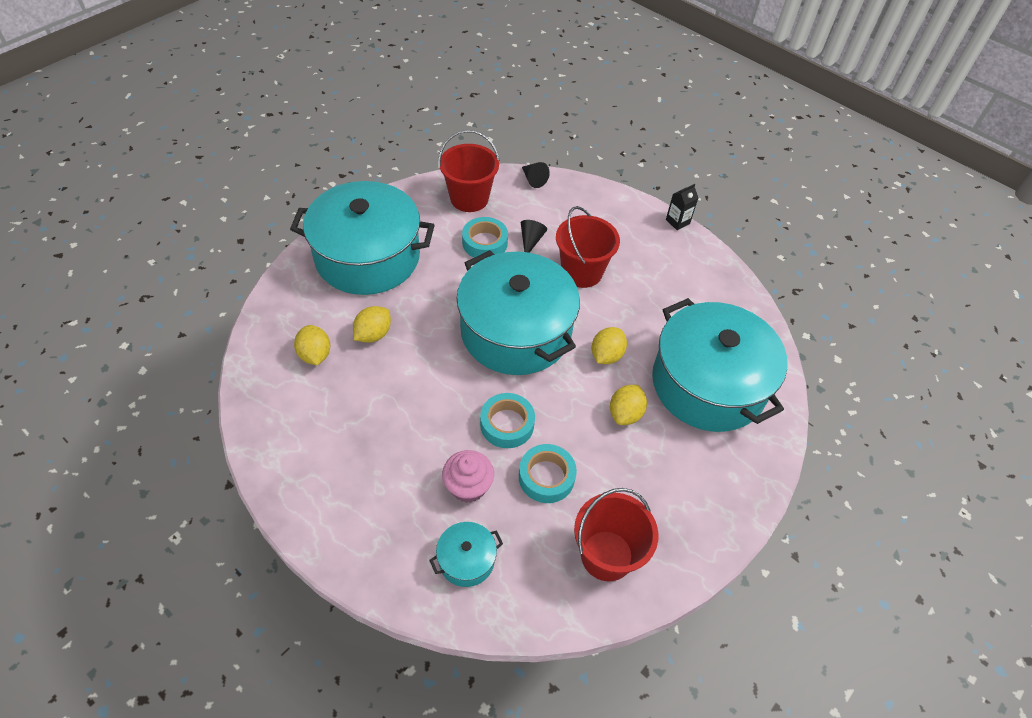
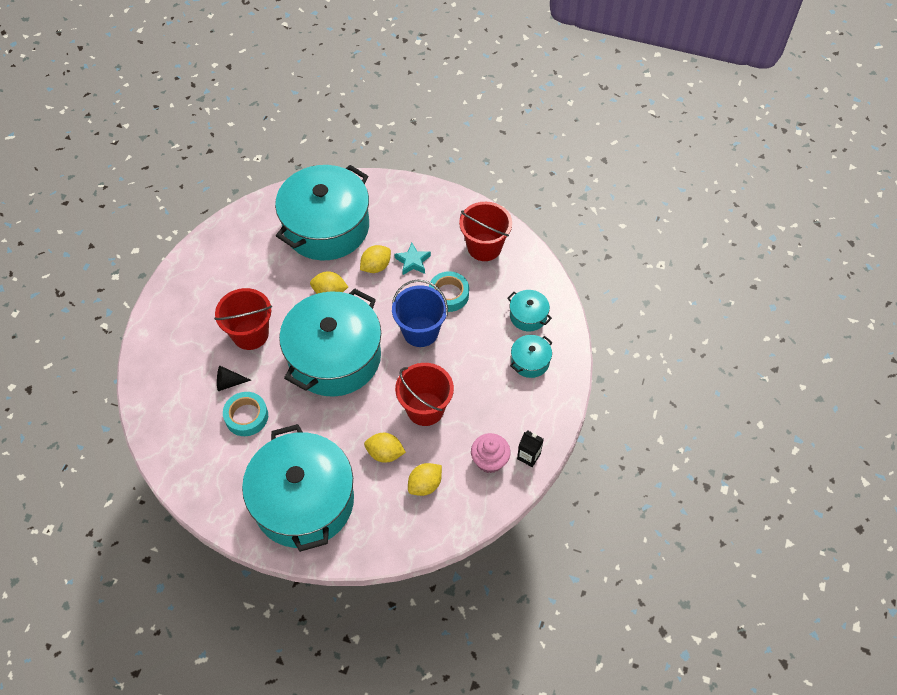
camera: 110 degrees left, 5 degrees up
red bucket [438,130,500,212] -> red bucket moved to [395,363,454,426]
pink cupcake [442,450,494,503] -> pink cupcake moved to [471,433,511,473]
turquoise tape [480,393,535,448] -> blue bucket [392,280,448,347]
black cone [522,162,550,188] -> none
yellow lemon [610,385,647,425] -> yellow lemon turned 45 degrees counterclockwise [360,245,391,273]
black carton [666,184,698,230] -> black carton moved to [517,431,544,467]
none -> turquoise star [394,243,431,275]
none -> turquoise pot [510,335,552,378]

